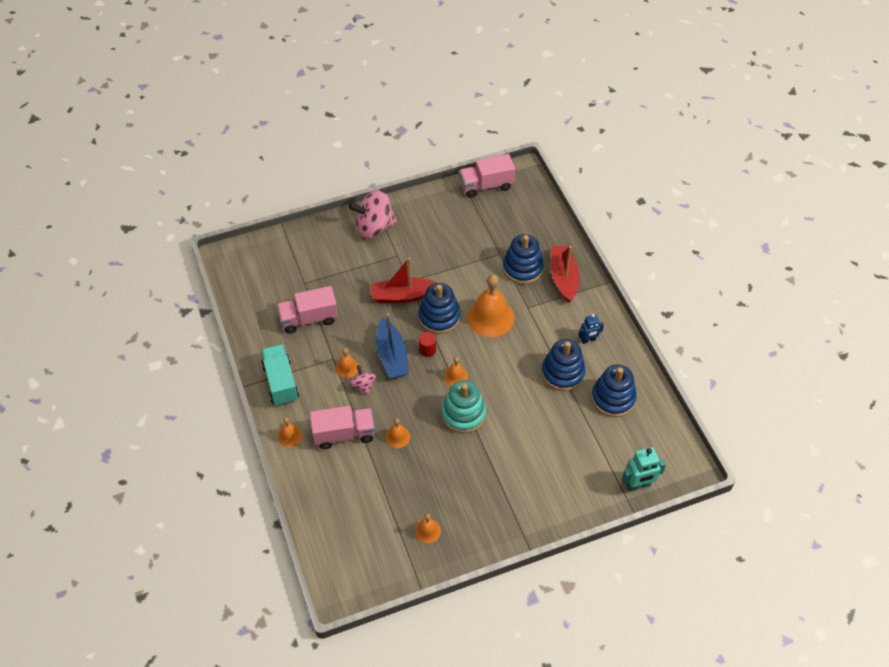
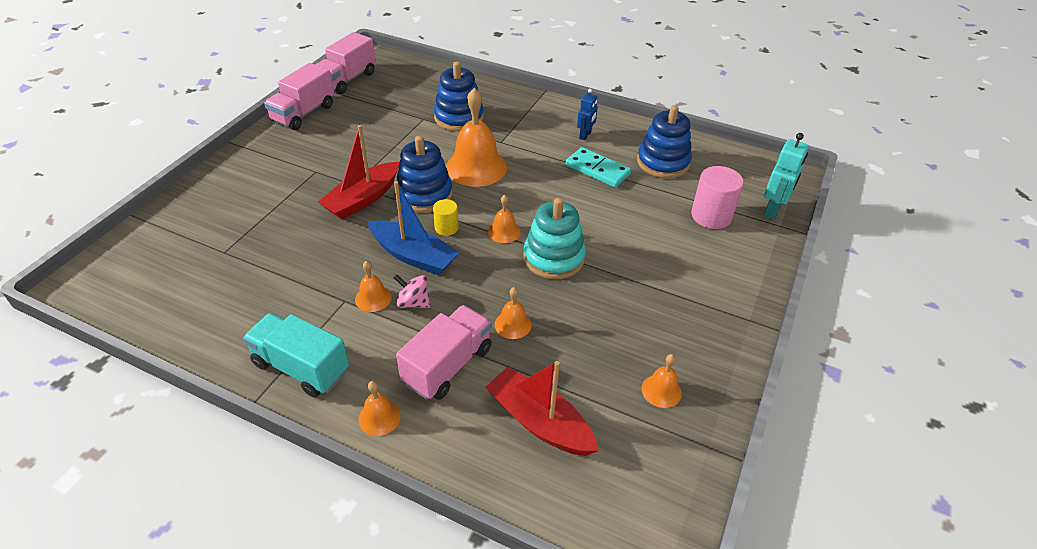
camera: 45 degrees left, 10 degrees down
pink truck [277,286,338,334] -> pink truck moved to [264,63,334,130]
pink spinning top [348,190,397,239] -> none
red cylinder [419,332,436,357] -> yellow cylinder [433,199,459,236]
blue stacking toy [541,339,586,391] -> turquoise domino [566,147,631,188]
red boat [551,245,579,303] -> red boat moved to [485,361,599,456]
none -> pink cylinder [691,166,744,229]

